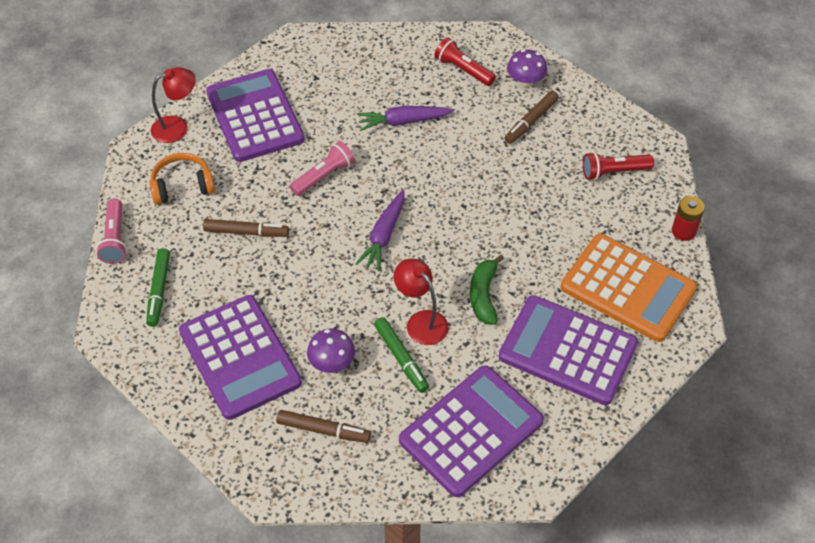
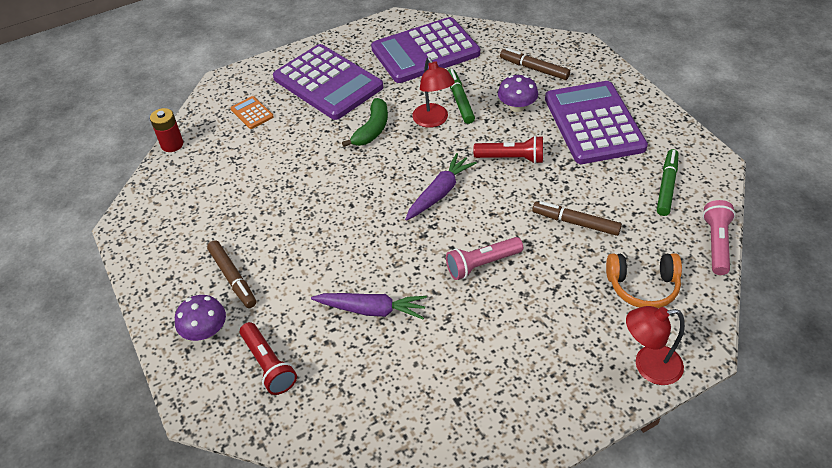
camera: 160 degrees left, 5 degrees down
purple calculator [206,69,305,162] -> none
brown marker [504,91,559,144] -> brown marker turned 90 degrees clockwise [207,240,256,308]
orange calculator [561,234,697,342] -> orange calculator [231,96,274,129], size x0.40
red flashlight [583,152,654,180] -> red flashlight moved to [473,136,543,164]

